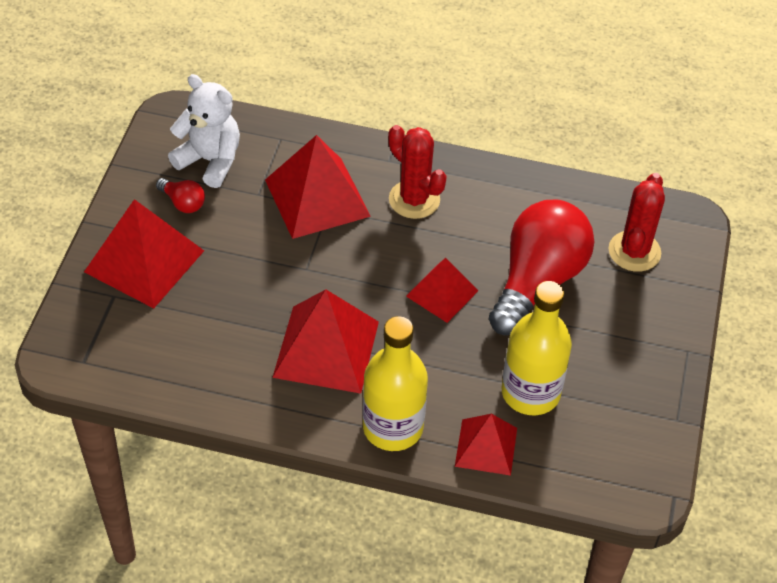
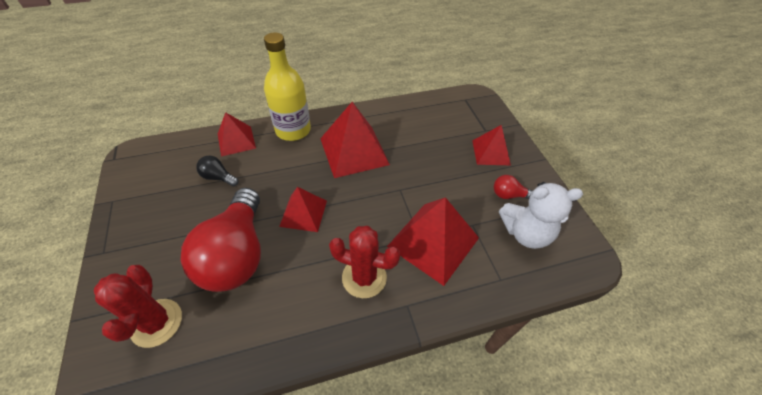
camera: 150 degrees right, 0 degrees up
red pyramid [84,199,204,308] -> red pyramid [472,125,511,165], size x0.60
yellow bottle [502,281,572,415] -> black light bulb [196,156,238,186]

